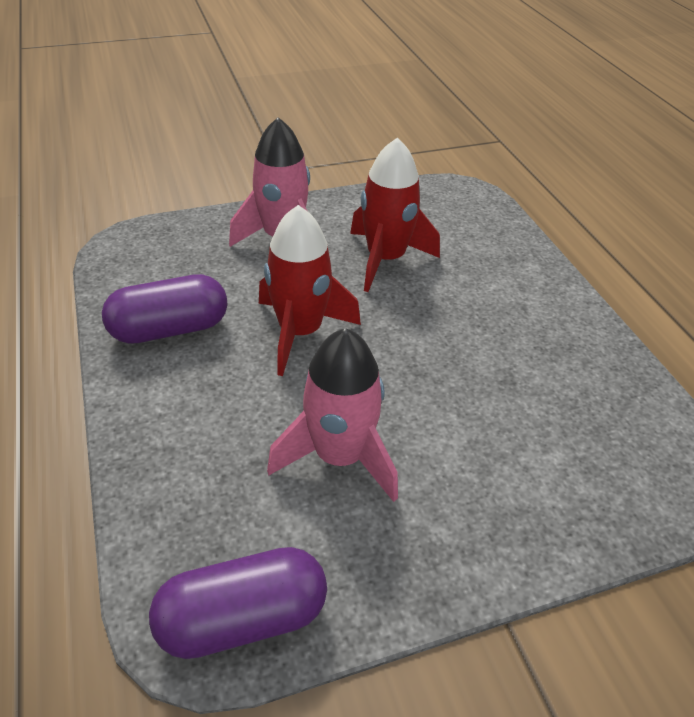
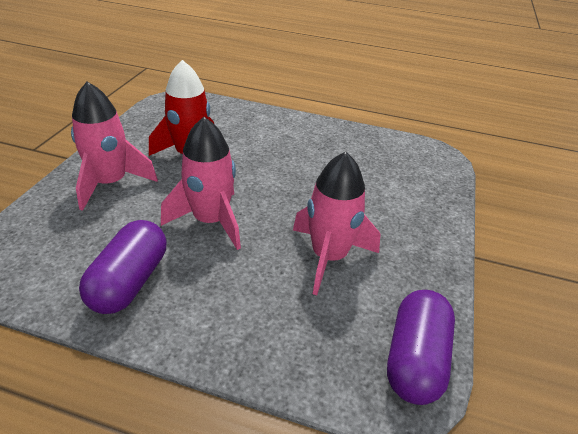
camera: 55 degrees left, 5 degrees down
red rocket [259,205,361,376] -> pink rocket [161,117,241,250]

